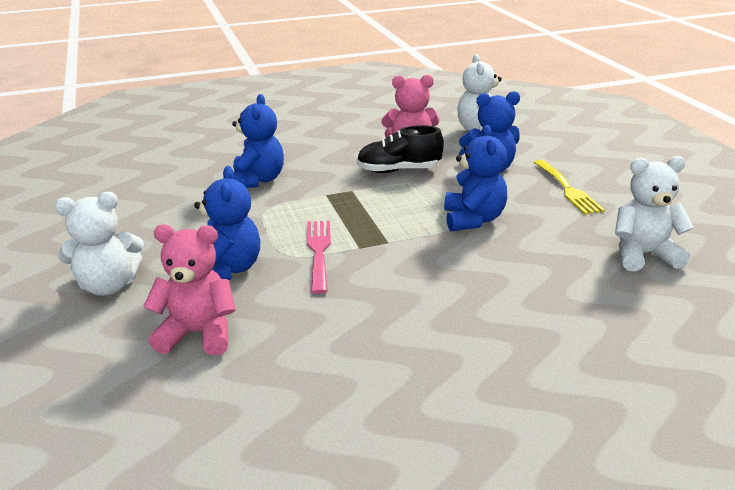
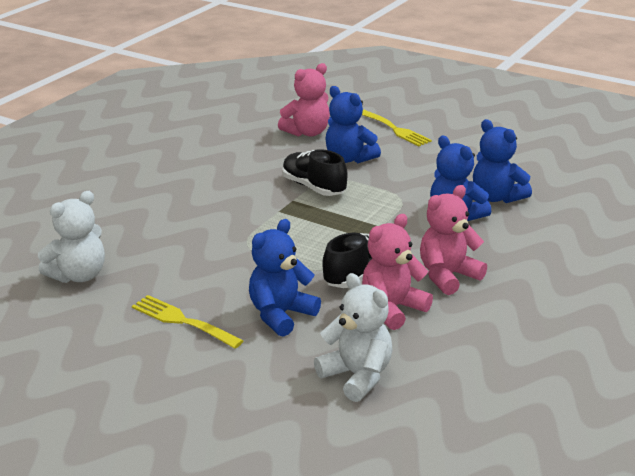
camera: 140 degrees right, 0 degrees up
white teddy bear [55,192,144,296] -> yellow fork [362,110,432,146]
pink fork [307,221,331,294] -> black shoe [282,149,348,196]
blue teddy bear [444,125,507,231] -> blue teddy bear moved to [473,119,532,203]
none -> pink teddy bear [420,185,487,295]

